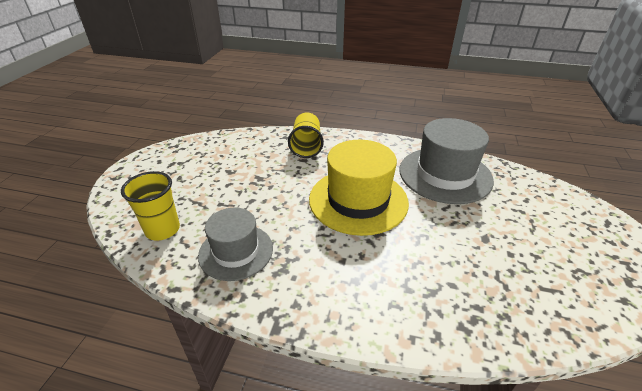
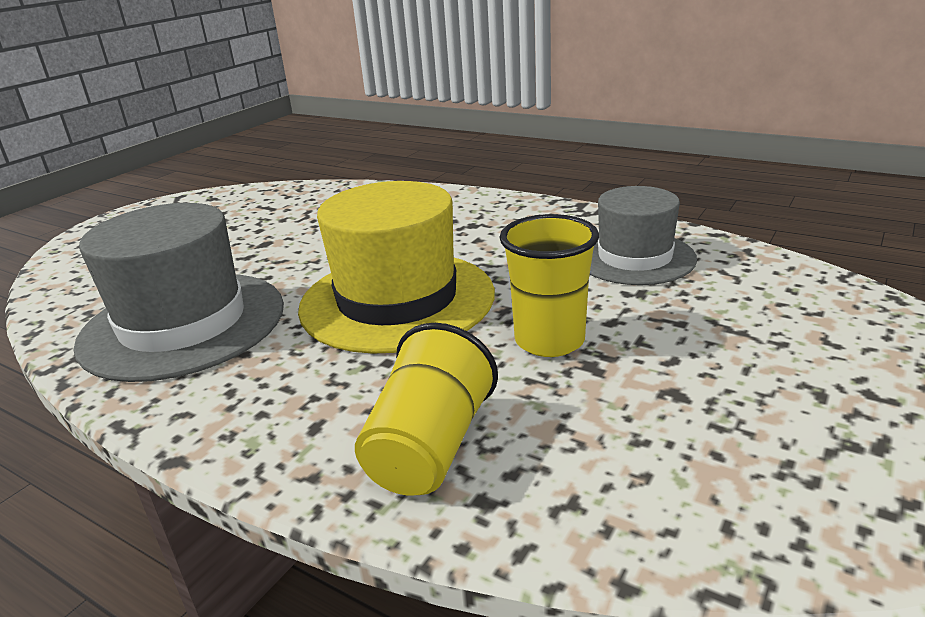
camera: 160 degrees left, 10 degrees down
yellow cup [121,171,180,241] -> yellow cup moved to [500,214,599,357]

